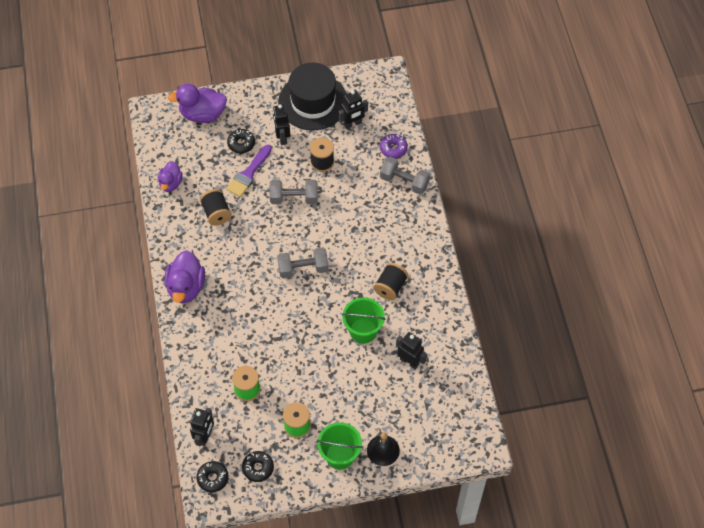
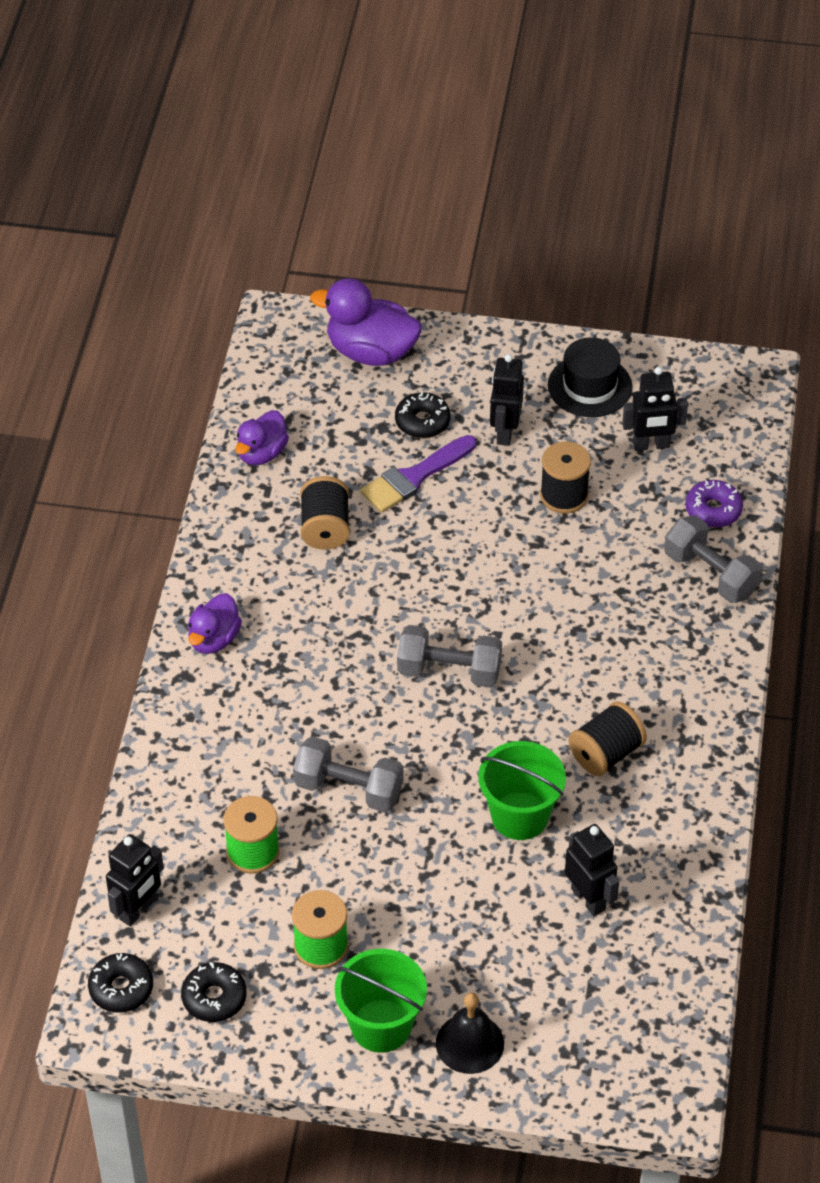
camera: 20 degrees right, 10 degrees down
purple duck [164,250,205,303] -> purple duck [188,593,242,654], size x0.63
grey dumbbell [270,180,318,204] -> grey dumbbell moved to [293,736,404,812]
black hat [278,63,347,130] -> black hat [548,337,632,417], size x0.60

